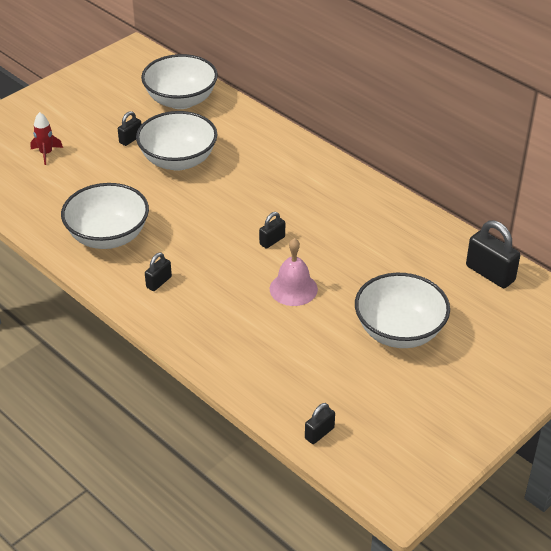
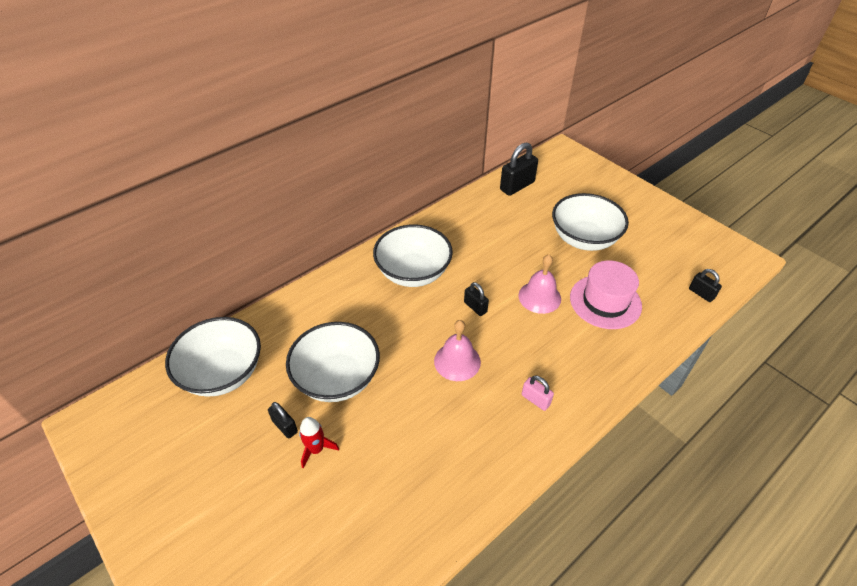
camera: 85 degrees left, 5 degrees up
red rocket [30,112,63,165] -> red rocket moved to [299,417,339,468]
white bowl [61,183,149,249] -> white bowl moved to [373,224,453,287]
black padlock [145,253,172,291] -> pink padlock [522,376,554,411]
none -> pink bell [434,320,481,381]
none -> pink hat [570,260,642,329]

